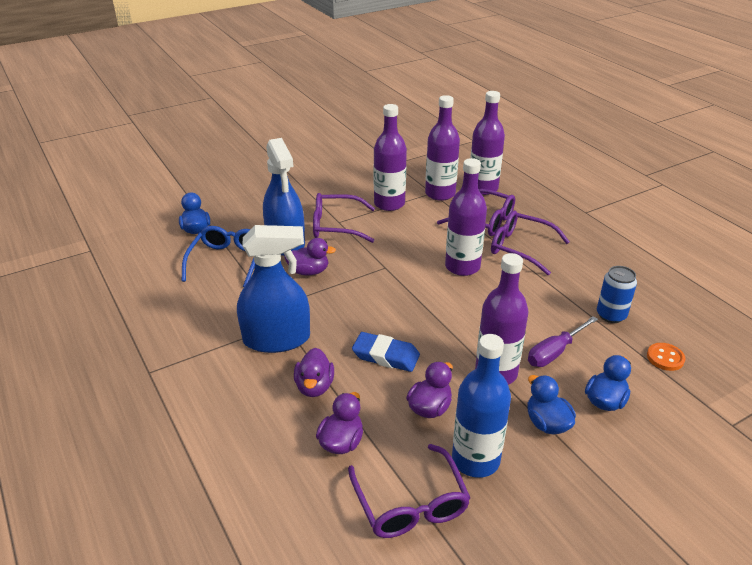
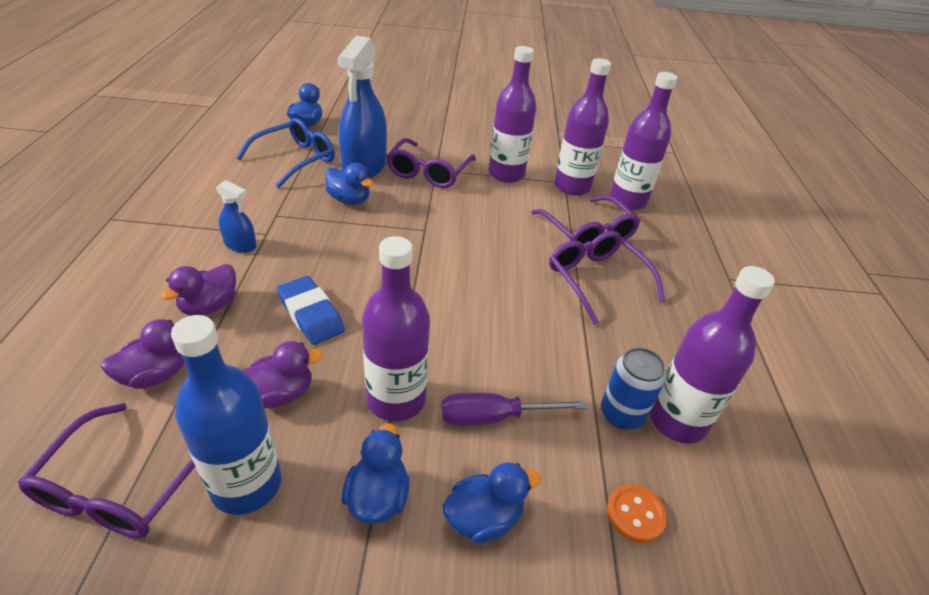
camera: 30 degrees right, 5 degrees up
blue spray bottle [237,225,310,353] -> blue spray bottle [216,180,257,253], size x0.47
purple duck [284,238,336,275] -> blue duck [325,163,374,205]
purple glasses [313,193,375,243] -> purple glasses turned 105 degrees counterclockwise [386,138,476,188]
purple bottle [445,158,487,276] -> purple bottle moved to [650,266,775,444]

